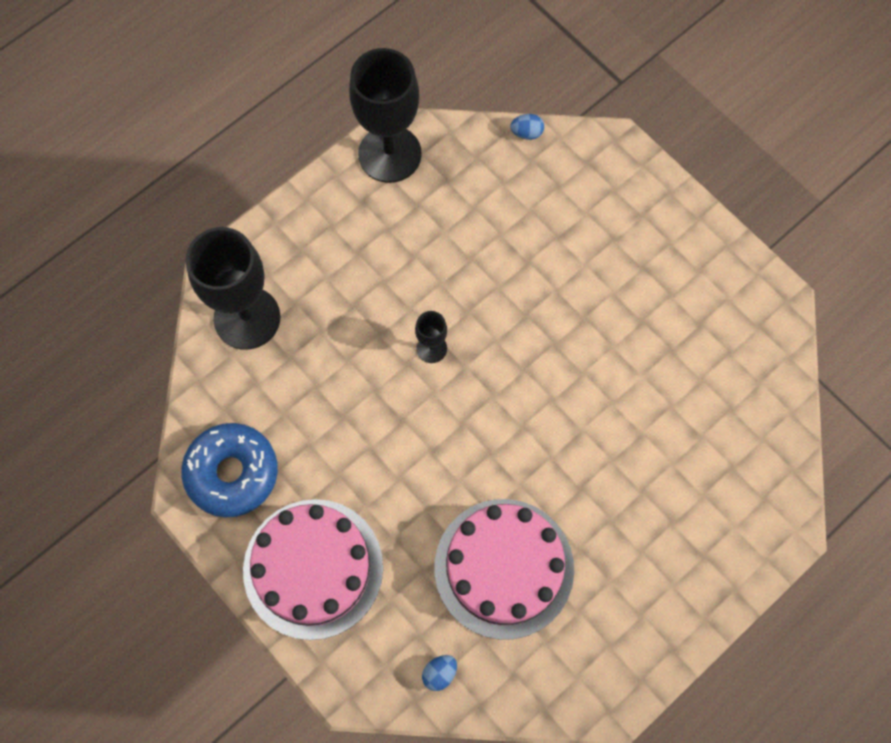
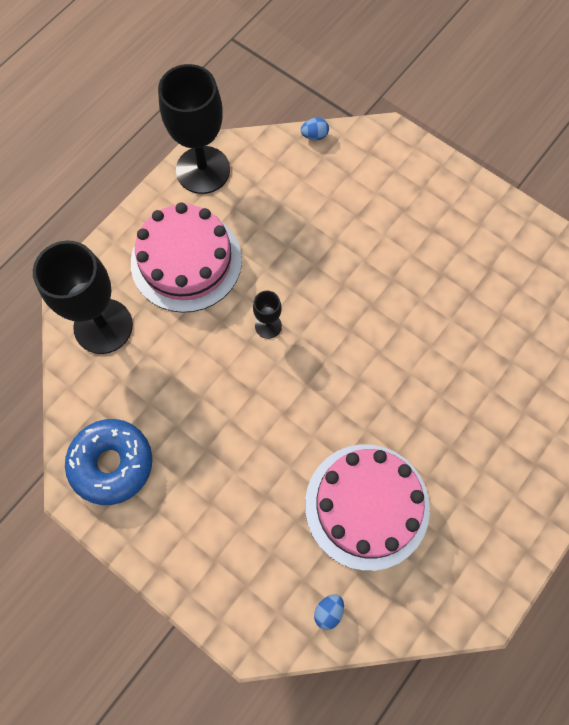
camera: 10 degrees left, 0 degrees up
pink cake [243,499,383,640] -> pink cake moved to [131,202,242,313]

